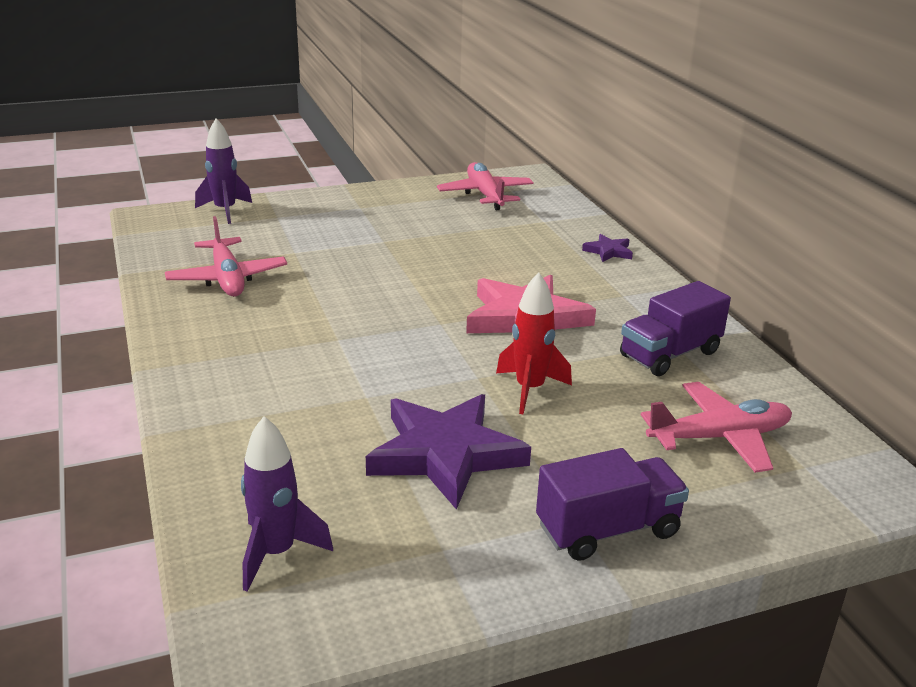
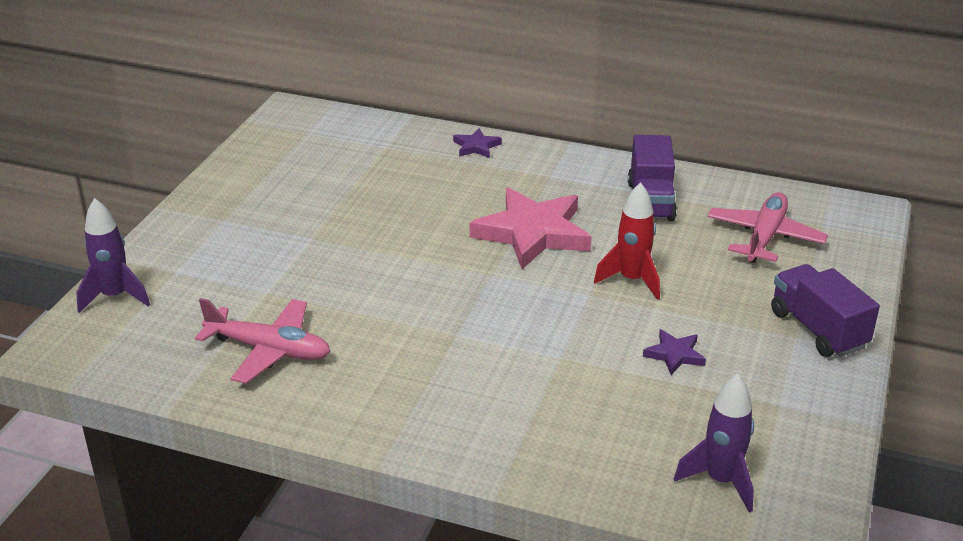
camera: 50 degrees left, 5 degrees up
purple star [366,394,531,510] -> purple star [643,329,706,375], size x0.45
pink plane [437,162,534,210] -> none
purple truck [536,448,689,561] -> purple truck turned 45 degrees counterclockwise [771,264,880,357]

